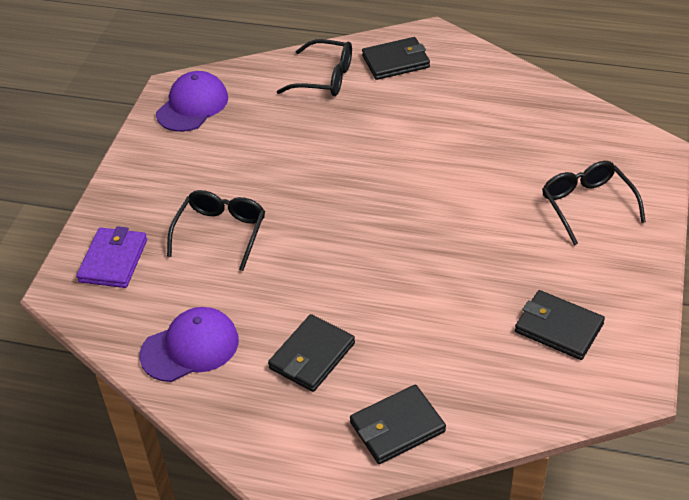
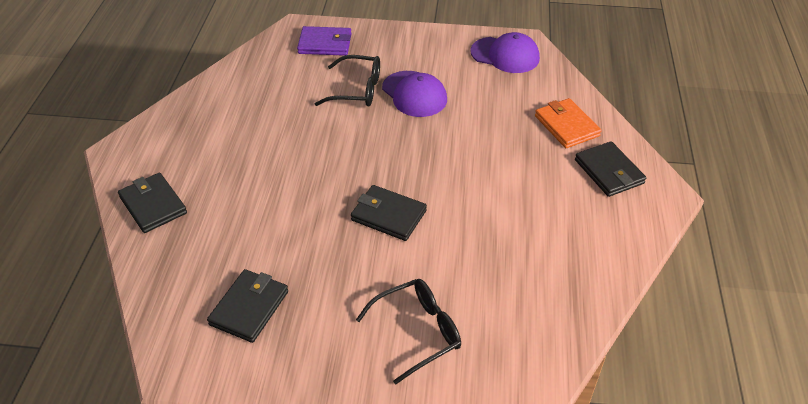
camera: 80 degrees right, 0 degrees up
purple cap [139,307,239,382] -> purple cap moved to [382,71,447,117]
black wallet [268,314,355,392] -> black wallet moved to [351,185,427,241]
black glasses [277,39,352,96] -> orange wallet [535,98,601,148]

